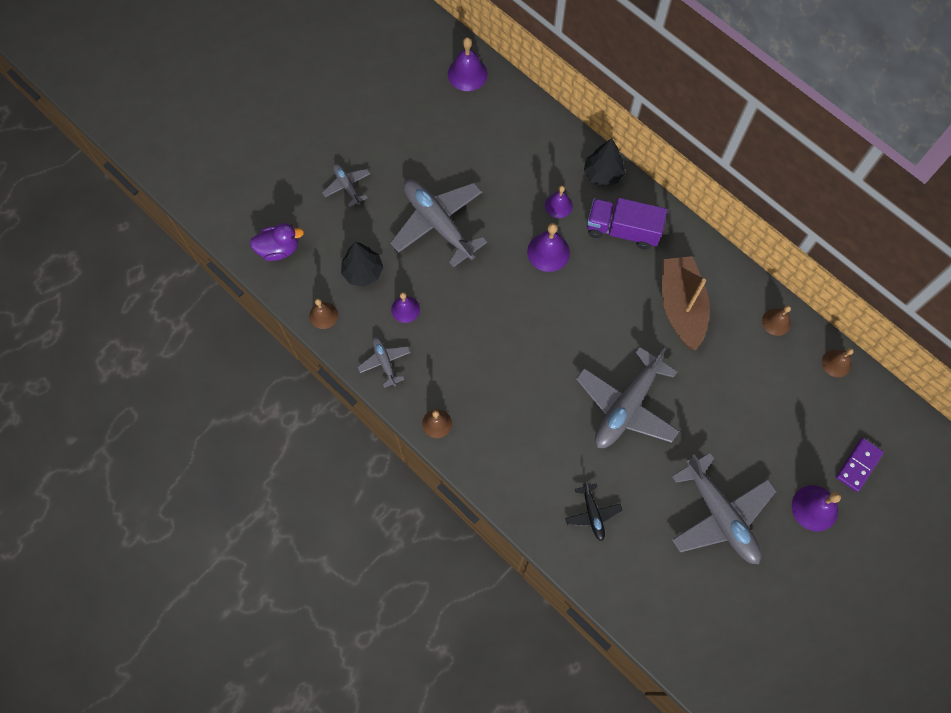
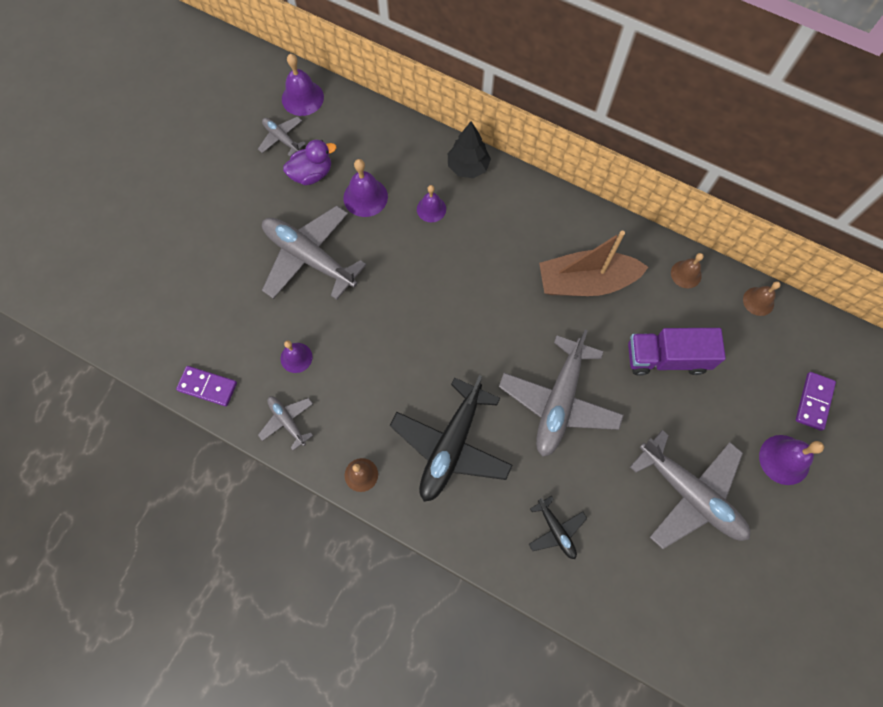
camera: 15 degrees left, 0 degrees up
purple duck [250,223,304,261] -> purple duck moved to [283,140,336,185]
brown bell [309,299,338,329] -> purple domino [176,366,237,406]
grey plane [322,164,370,208] -> grey plane moved to [258,116,306,157]
black tree [341,242,383,287] -> none
purple bell [527,223,570,272] -> purple bell moved to [343,159,388,217]
purple truck [587,198,667,250] -> purple truck moved to [628,328,726,376]
brown boat [662,256,710,351] -> brown boat turned 75 degrees counterclockwise [539,231,648,296]
none -> black plane [390,375,513,502]

